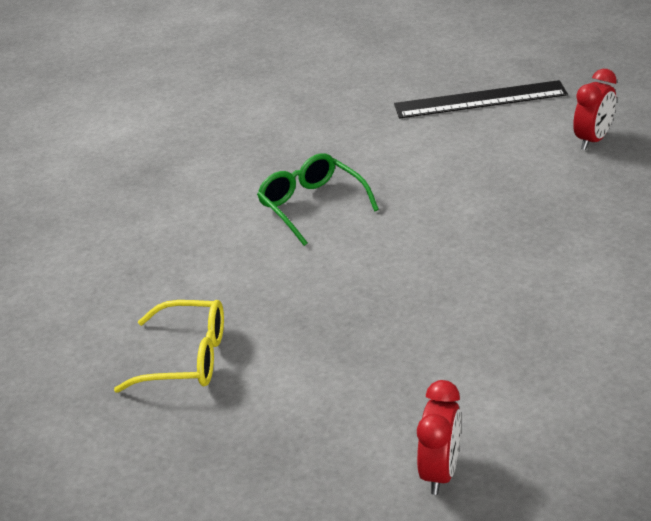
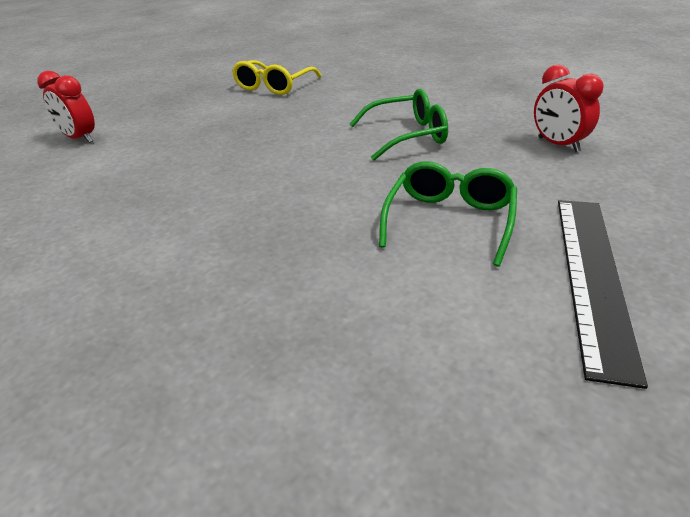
camera: 110 degrees right, 0 degrees up
red clock [573,69,617,150] -> red clock moved to [534,65,604,152]
none -> green glasses [379,161,517,267]

